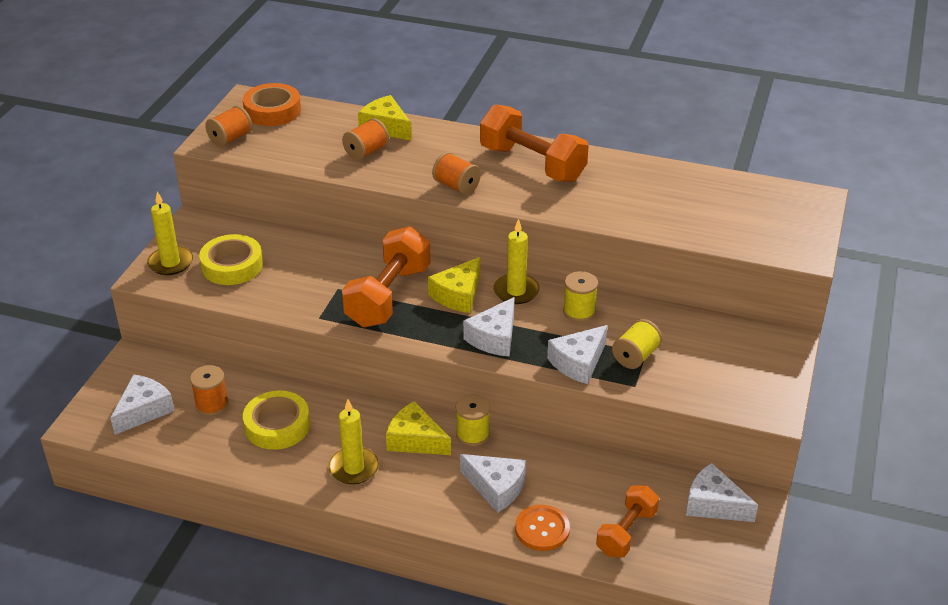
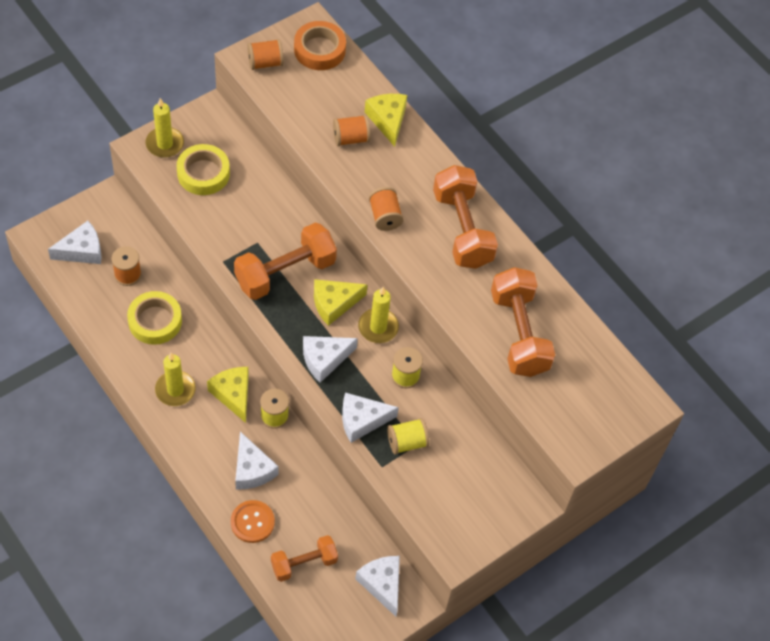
camera: 30 degrees right, 20 degrees up
none -> orange dumbbell [491,267,555,377]

